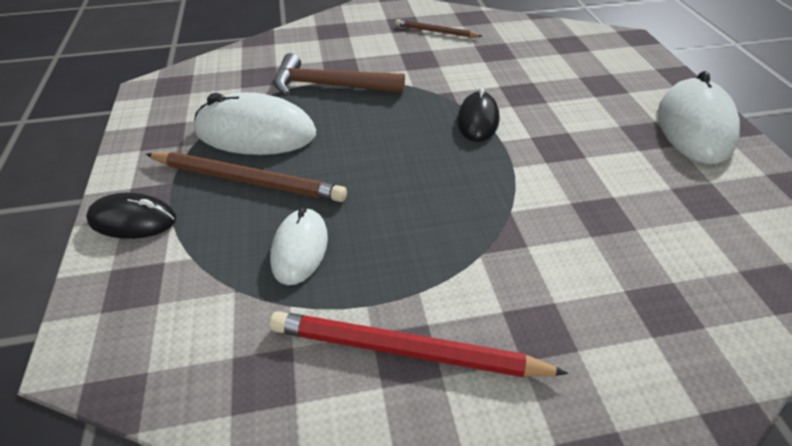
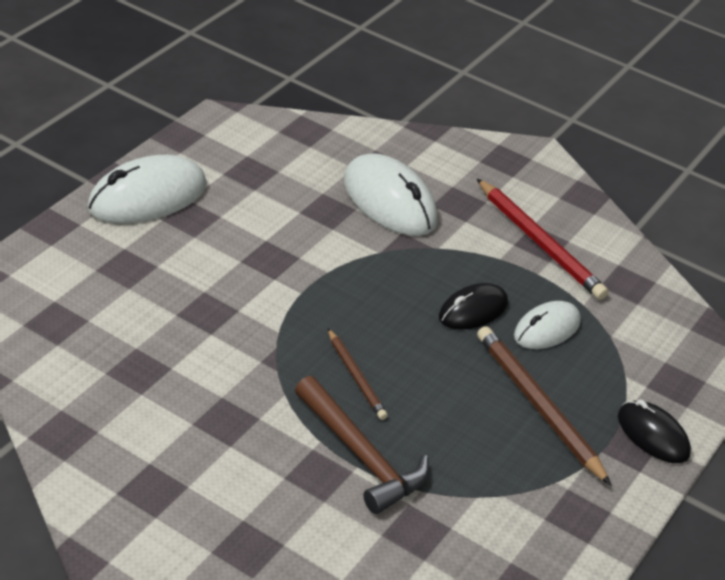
camera: 140 degrees left, 5 degrees down
white mouse [194,92,316,155] -> white mouse moved to [344,153,438,236]
brown pencil [395,19,482,38] -> brown pencil moved to [328,329,388,420]
black mouse [457,88,499,142] -> black mouse moved to [439,283,508,330]

